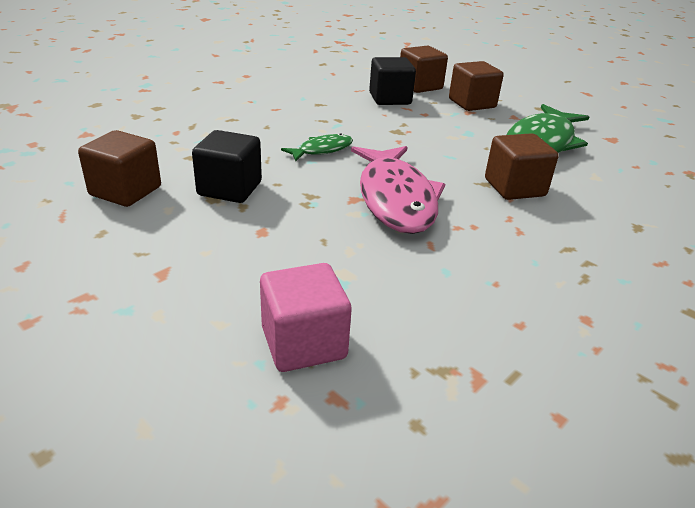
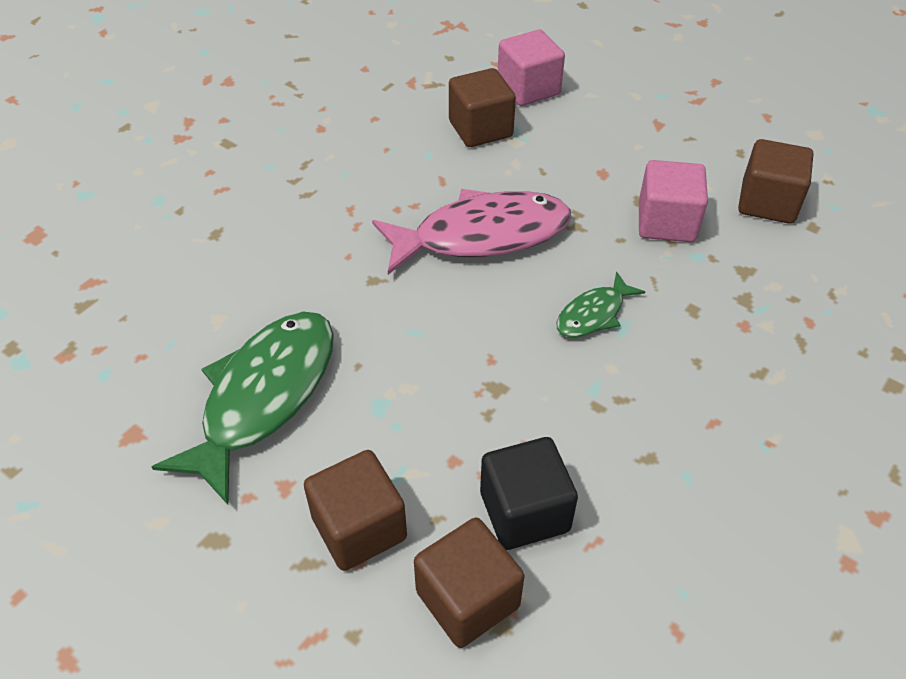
camera: 175 degrees right, 15 degrees up
black cube [192,130,262,203] -> pink cube [639,160,708,242]
pink fish [351,146,445,234] -> pink fish turned 90 degrees clockwise [372,189,571,275]
brown cube [485,133,558,200] -> brown cube moved to [449,68,516,147]

